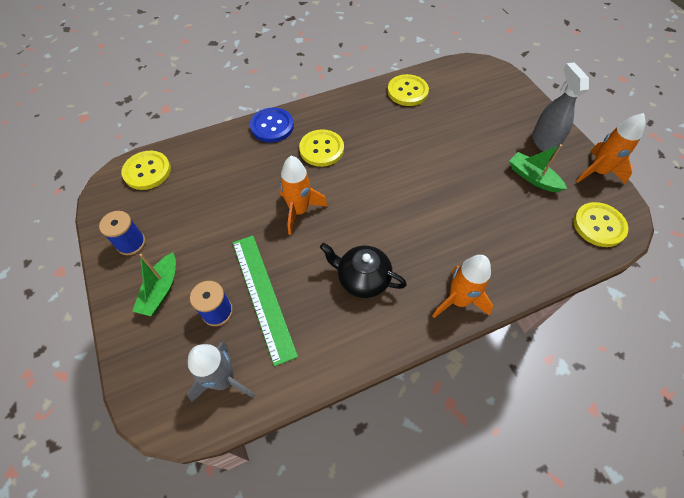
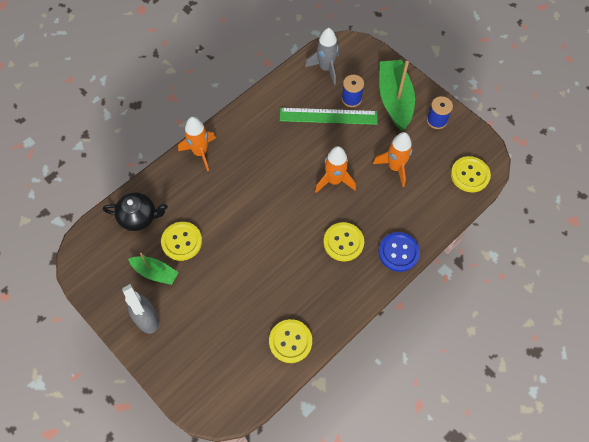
camera: 160 degrees right, 5 degrees up
green boat [132,252,176,316] -> green boat [379,60,415,131], size x1.75
green ruler [232,235,298,366] -> green ruler turned 45 degrees counterclockwise [280,108,378,125]
black teapot [320,243,407,298] -> black teapot moved to [103,192,168,231]
yellow button [573,202,628,247] -> yellow button moved to [161,222,202,261]
orange rocket [576,113,646,184] -> orange rocket moved to [373,132,412,187]

